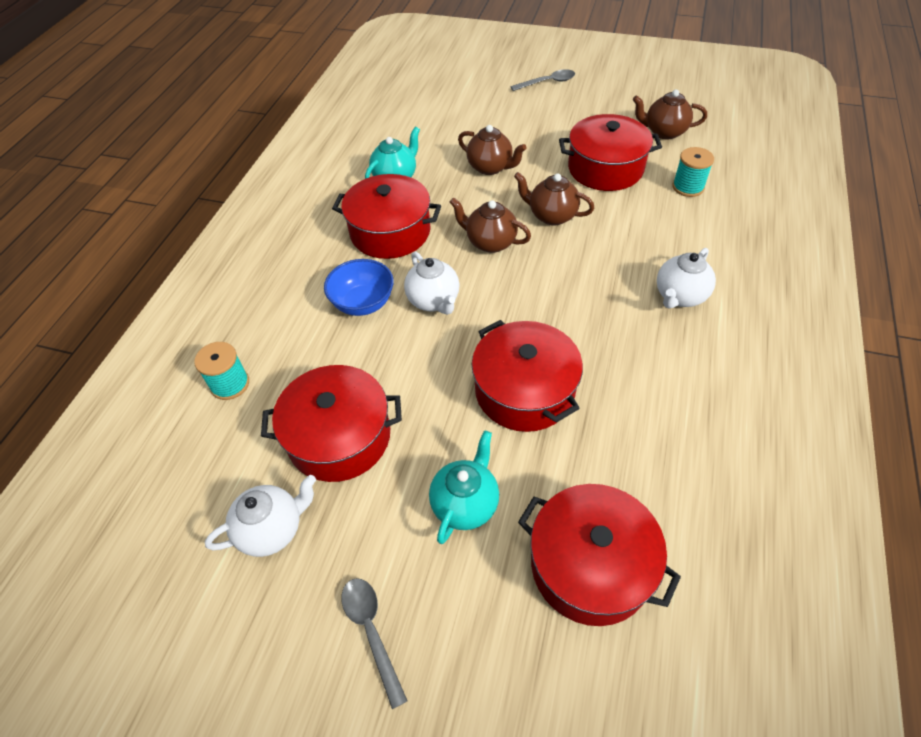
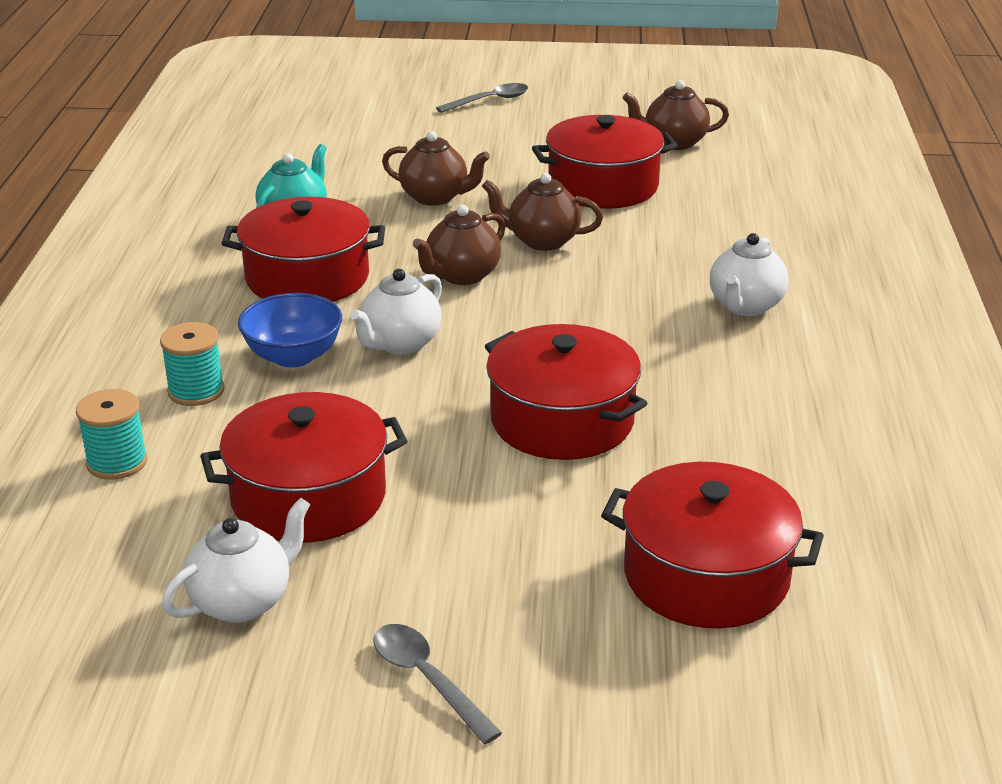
camera: 15 degrees left, 20 degrees down
white teapot [404,251,460,315] -> white teapot turned 75 degrees clockwise [350,269,442,355]
turquoise teapot [429,431,499,544] -> none
brown teapot [450,197,531,253] -> brown teapot turned 60 degrees counterclockwise [413,205,506,285]
turquoise spool [672,147,714,197] -> turquoise spool moved to [160,322,225,406]

